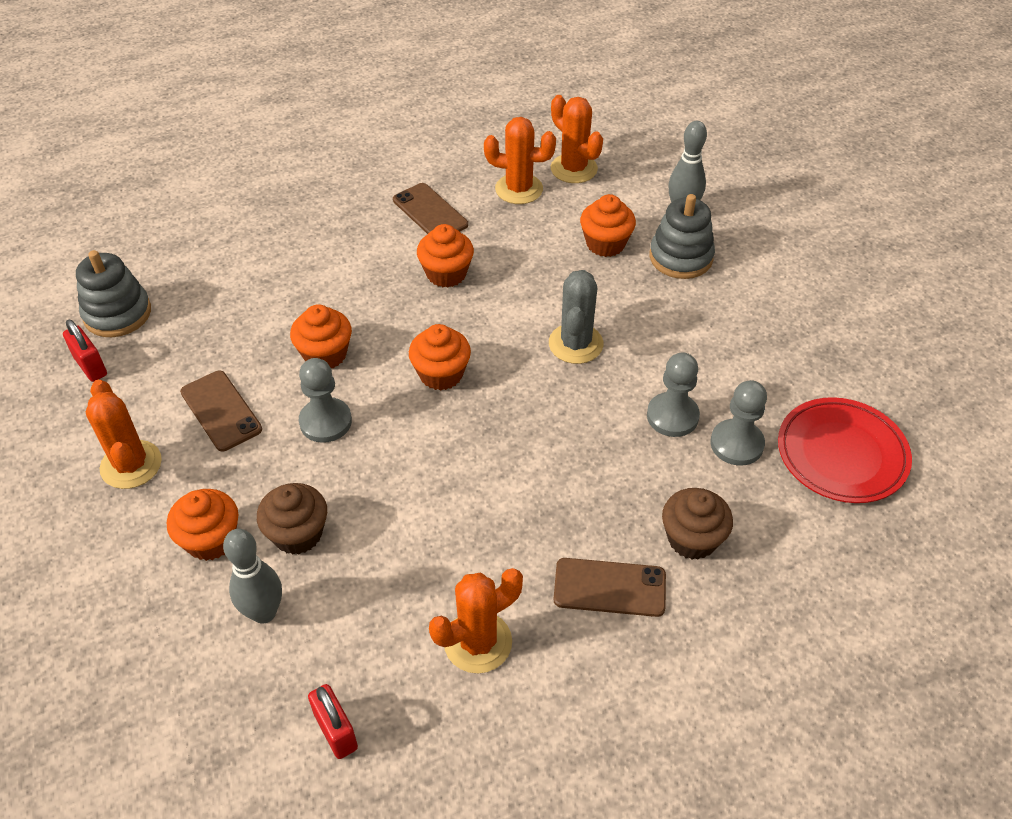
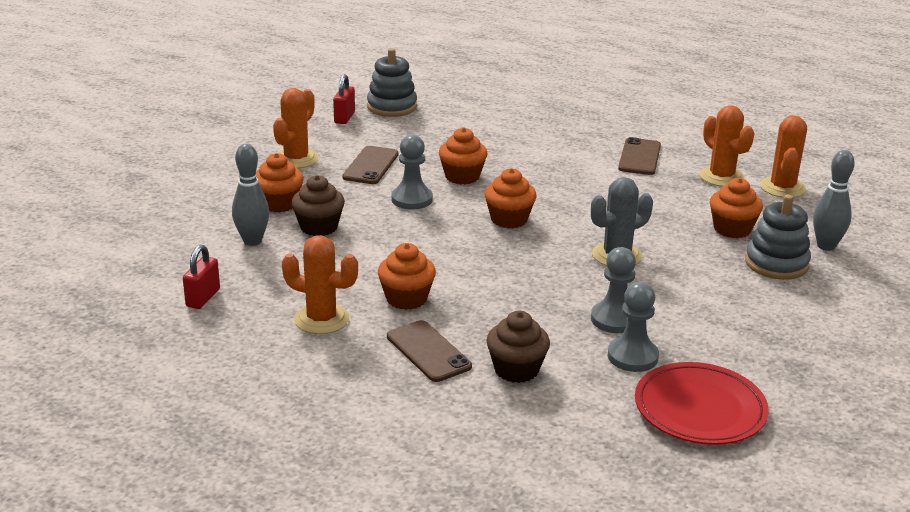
camera: 50 degrees right, 20 degrees down
orange cupcake [417,224,474,288] -> orange cupcake moved to [378,243,436,310]

